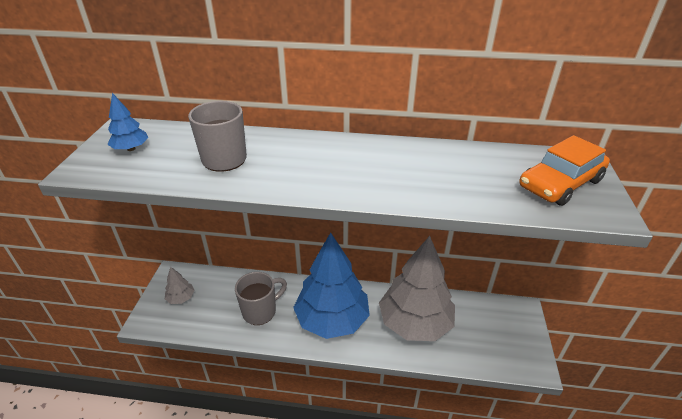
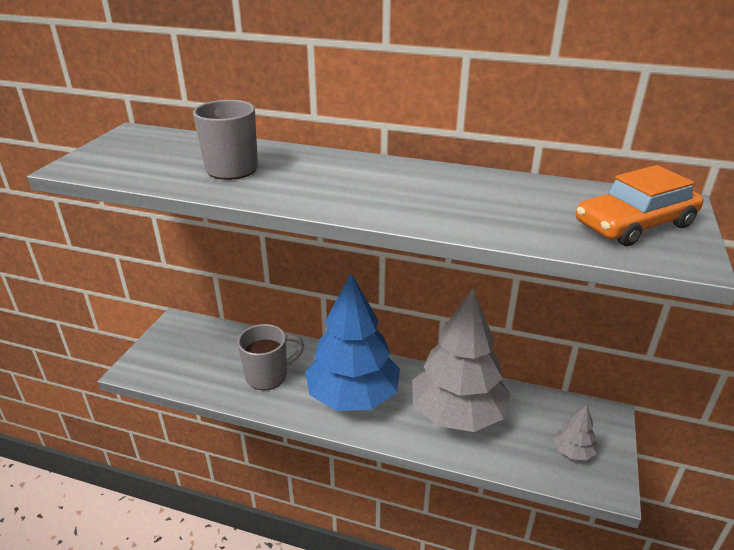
camera: 10 degrees right, 5 degrees down
blue tree [107,93,148,151] -> none
grey tree [165,267,195,304] -> grey tree moved to [553,404,597,461]

